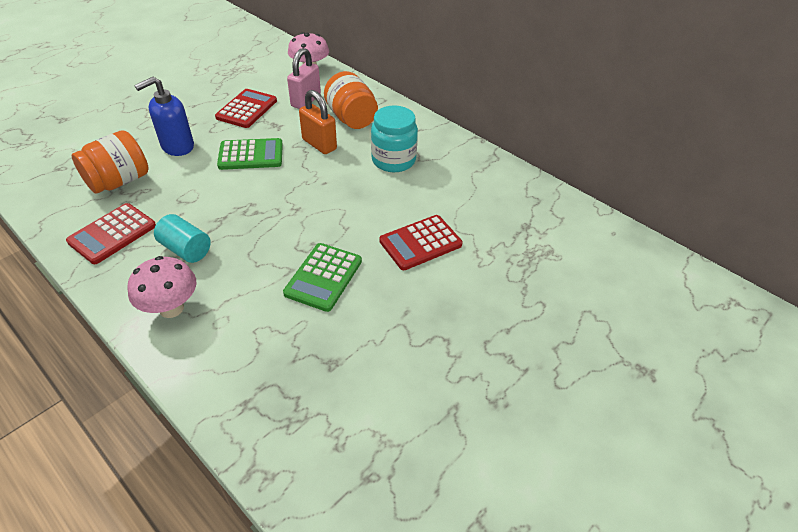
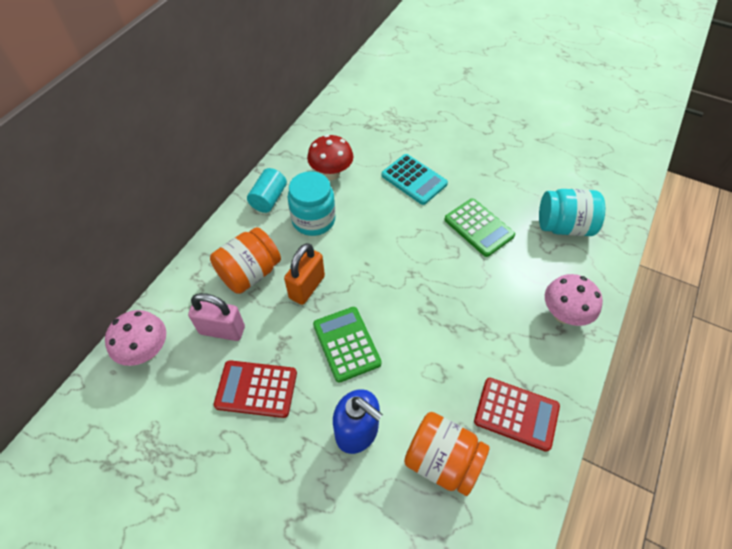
camera: 105 degrees left, 10 degrees up
turquoise cylinder [154,214,211,263] -> turquoise cylinder moved to [247,168,287,213]
green calculator [283,243,362,312] -> green calculator turned 45 degrees clockwise [444,198,515,257]
red calculator [379,215,463,270] -> turquoise calculator [382,154,448,205]
none -> red mushroom [307,134,353,180]
none -> turquoise jar [539,189,605,236]

